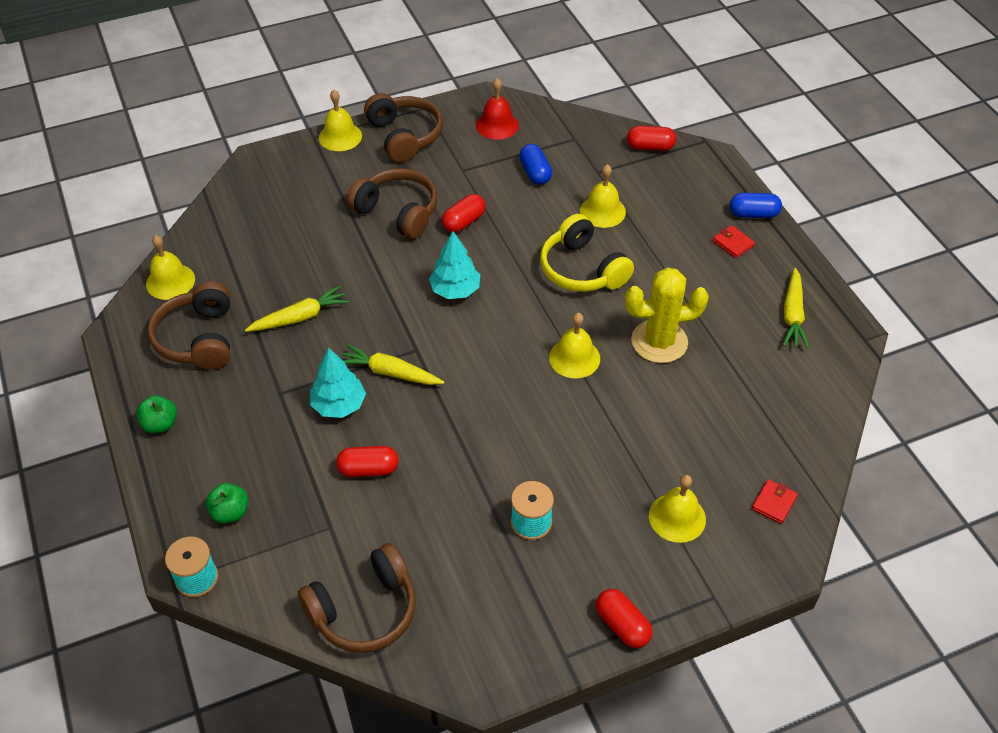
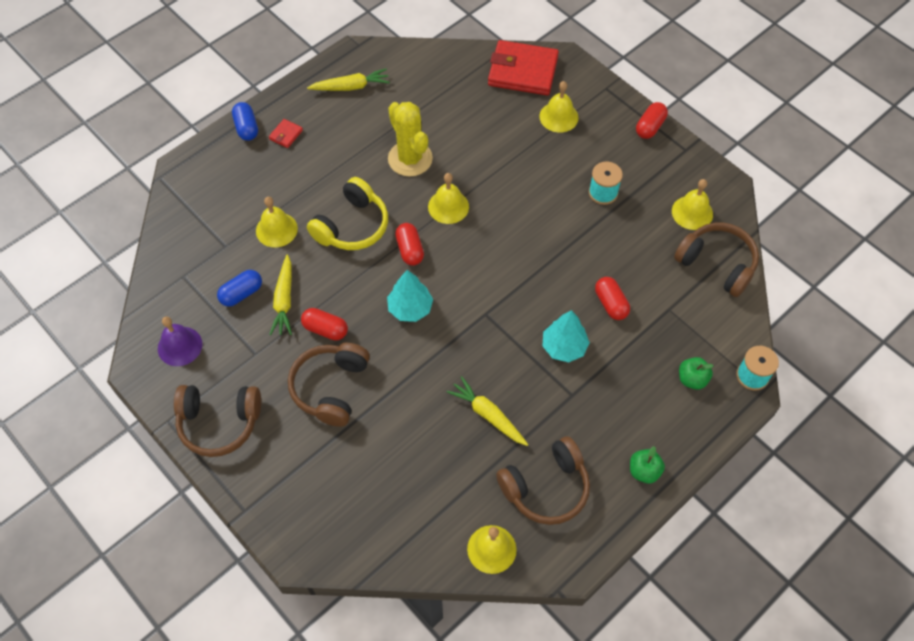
camera: 110 degrees left, 10 degrees up
yellow bell [319,90,362,151] -> yellow bell moved to [672,179,713,230]
yellow carrot [342,344,444,385] -> yellow carrot moved to [269,254,292,335]
brown headphones [364,93,443,163] -> brown headphones turned 135 degrees counterclockwise [174,385,261,457]
red bell [476,78,519,140] -> purple bell [158,316,202,366]
red capsule [627,126,676,151] -> red capsule moved to [395,223,424,266]
red wallet [752,479,798,524] -> red wallet [488,40,559,95], size x2.41

